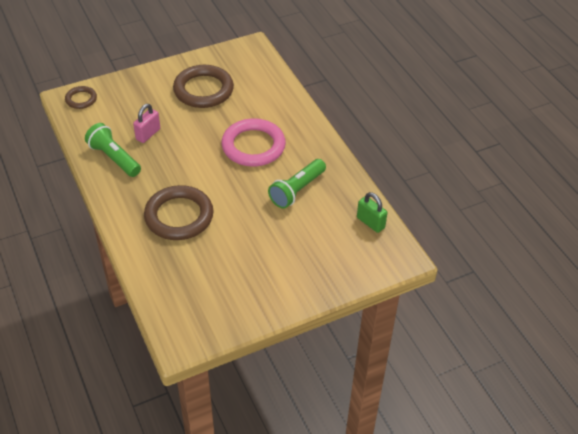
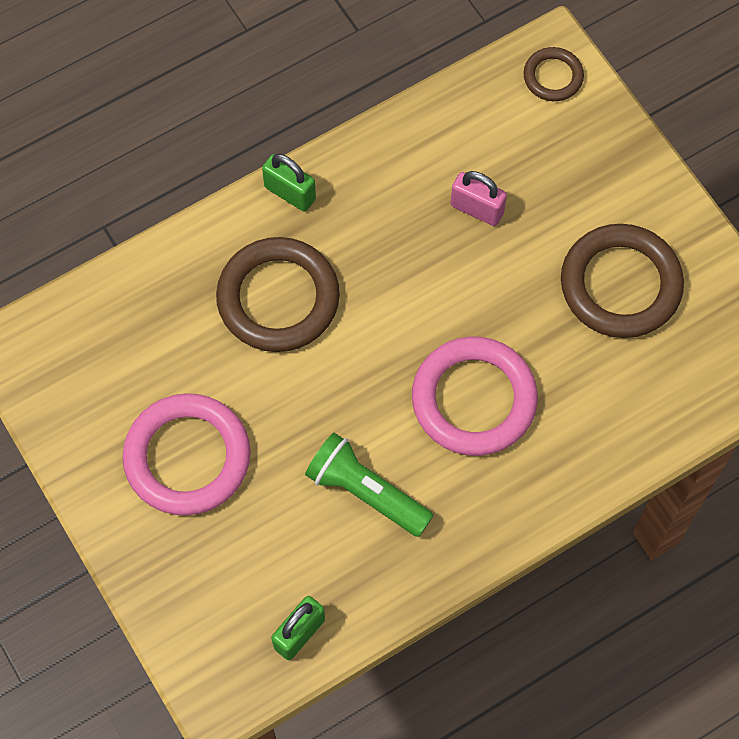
camera: 85 degrees right, 20 degrees up
green flashlight [85,123,141,177] -> none
none -> pink ring [122,393,250,515]
none -> green padlock [262,154,316,212]

